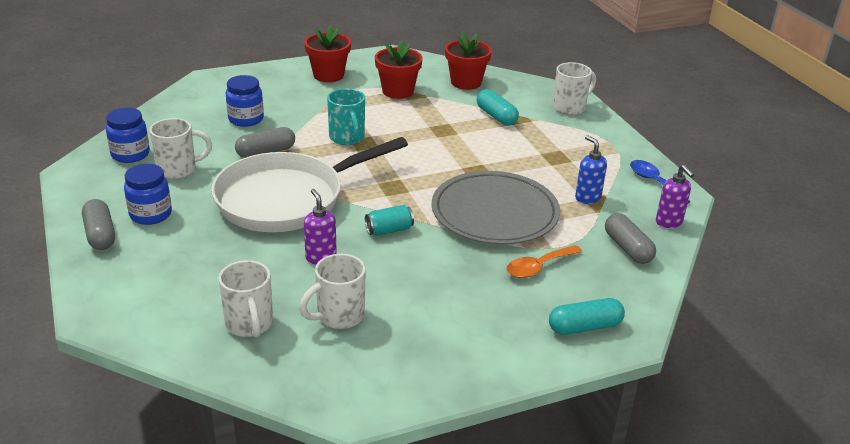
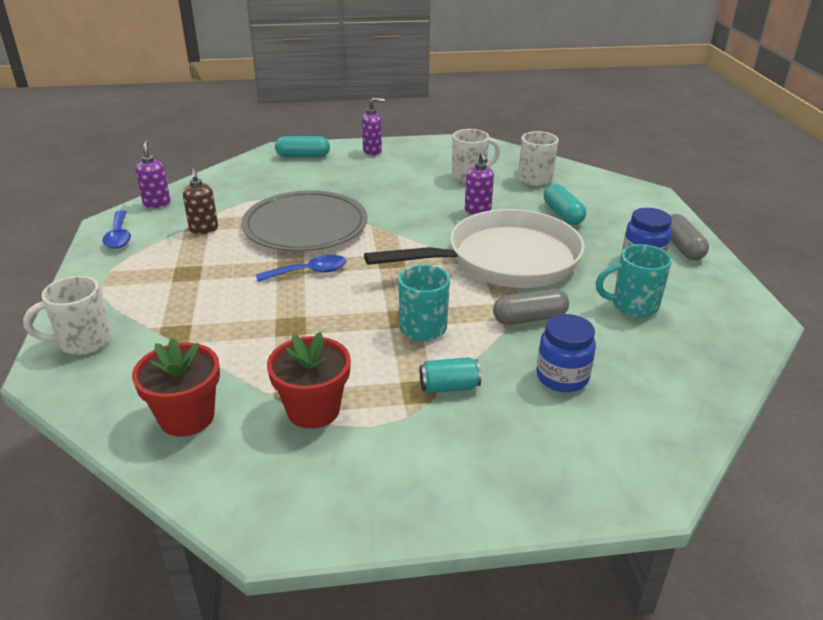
camera: 165 degrees left, 0 degrees up
blue jar [106,108,150,163] -> none
white mug [149,118,212,179] -> turquoise mug [596,244,672,318]
red flower pot [304,25,351,82] -> none
turquoise can [365,205,414,236] -> turquoise can moved to [420,357,481,393]
turquoise capsule [477,89,519,126] -> turquoise capsule moved to [544,184,586,225]
orange spoon [506,245,582,278] -> none
blue soap dispenser [575,135,607,204] -> brown soap dispenser [183,168,218,234]
grey capsule [605,213,656,264] -> none
none -> blue spoon [256,255,346,282]
none -> purple soap dispenser [362,98,385,155]

